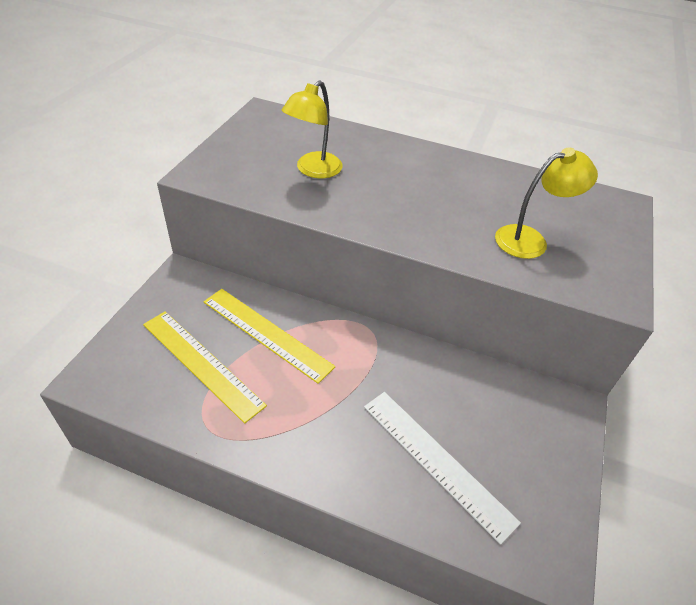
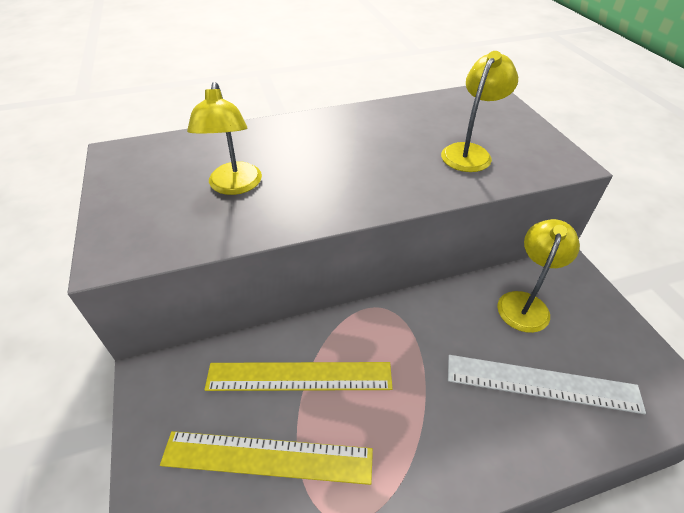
camera: 35 degrees left, 0 degrees up
none -> yellow lamp [497,219,580,333]

